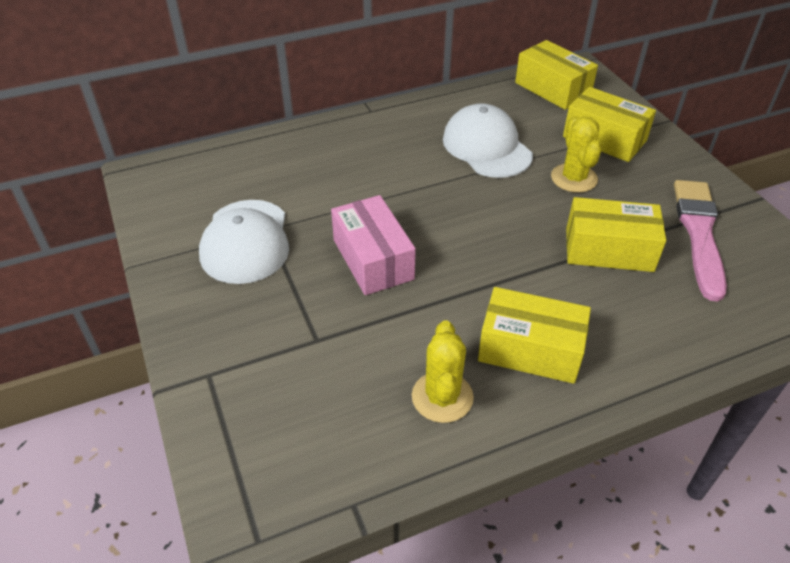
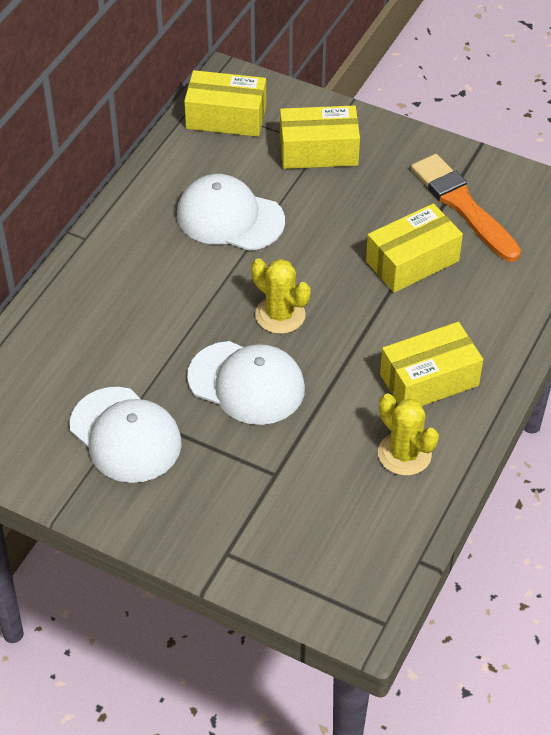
camera: 40 degrees left, 5 degrees up
pink box [331,195,416,295] -> white cap [187,341,305,425]
yellow cactus [551,116,601,193] -> yellow cactus moved to [251,259,311,334]
pink brush [674,180,727,302] -> orange brush [411,154,521,262]

